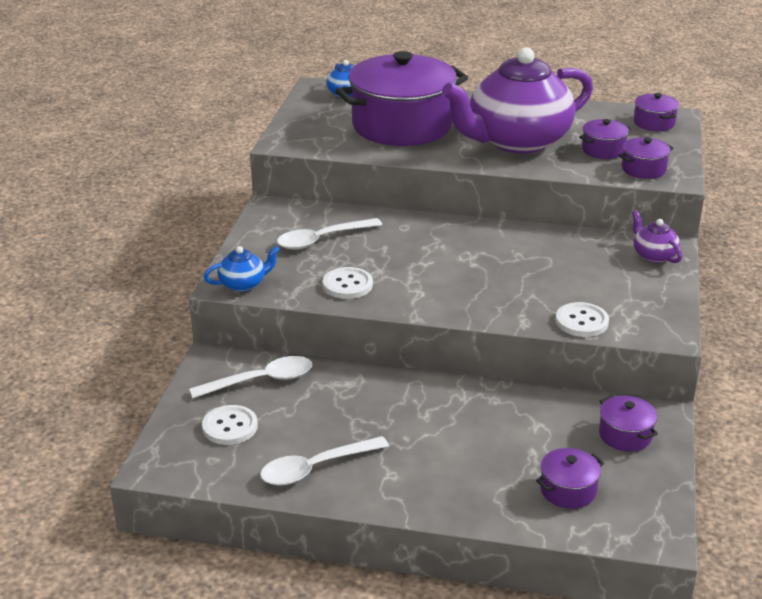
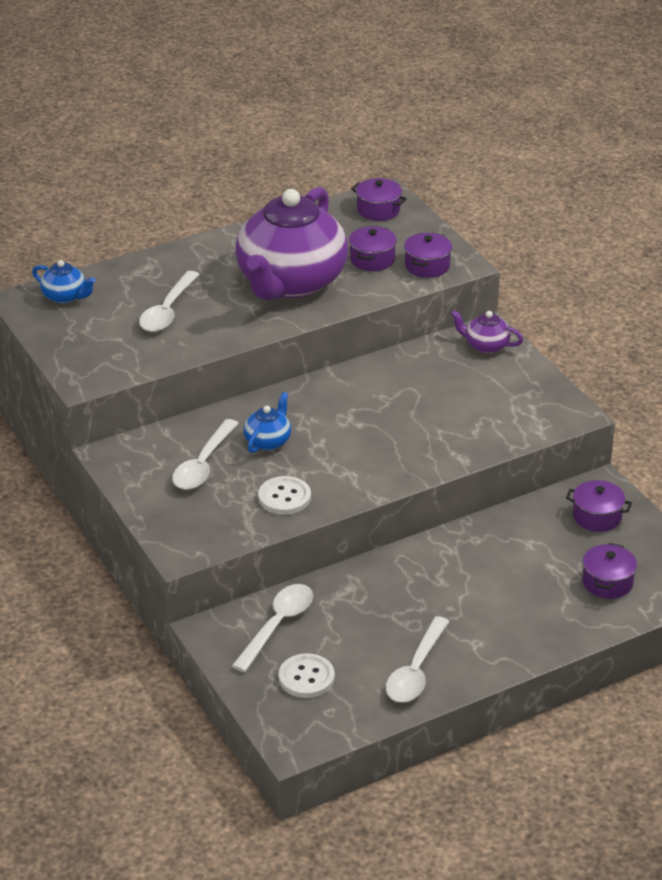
camera: 40 degrees left, 5 degrees up
blue teapot [204,246,280,292] -> blue teapot moved to [243,392,291,453]
purple pot [335,51,468,146] -> white spoon [139,271,200,332]
white button [556,302,609,337] -> none

